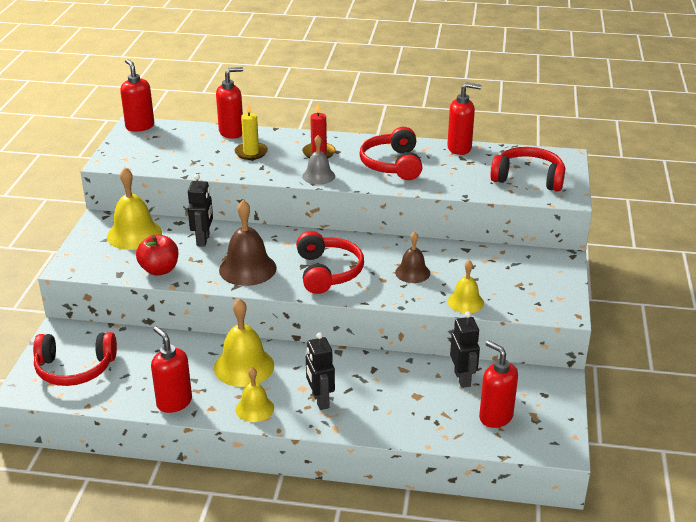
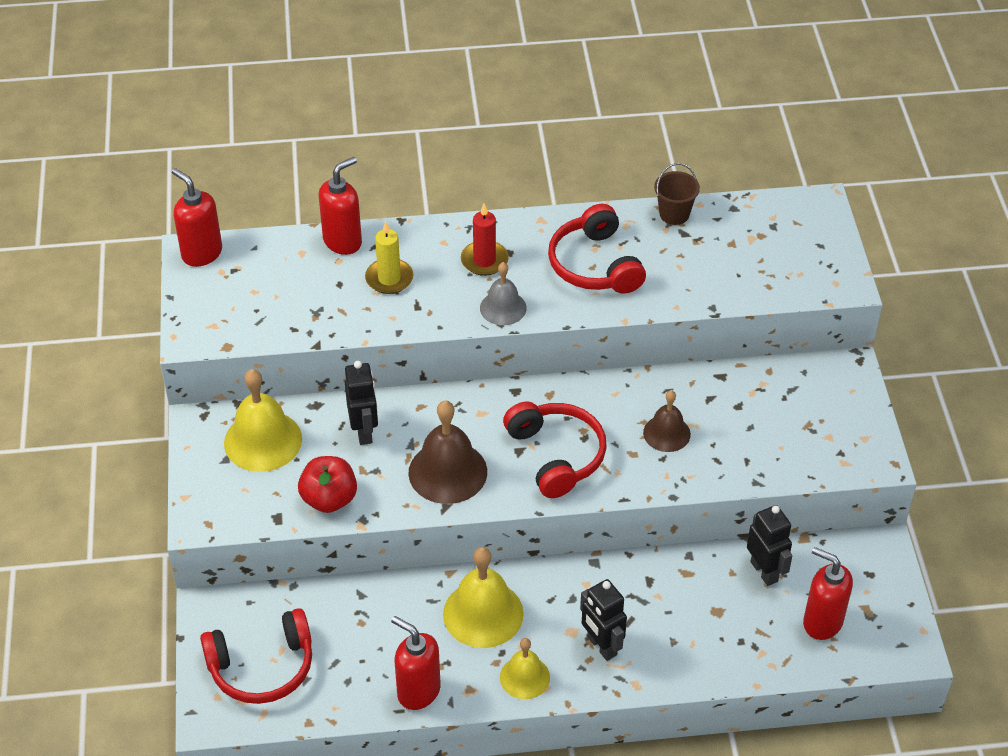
camera: 15 degrees left, 15 degrees up
red soap dispenser [447,83,481,155] -> brown bucket [654,163,700,225]
yellow bell [447,260,484,313] -> none
red headphones [490,147,565,191] -> none

